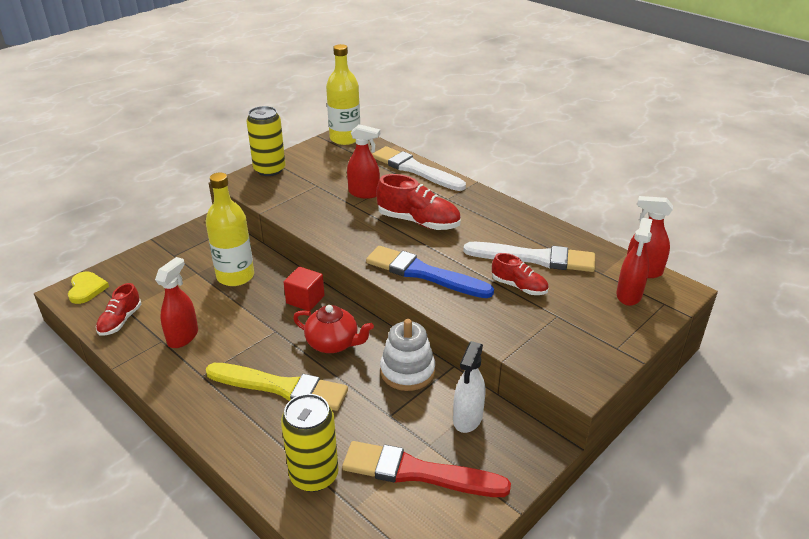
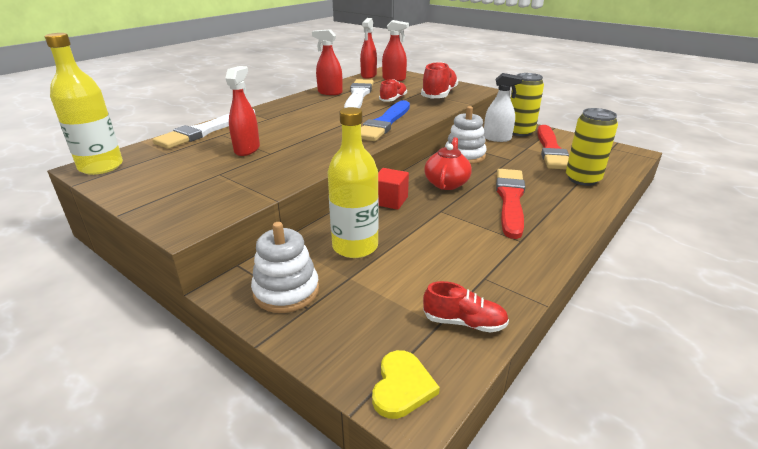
camera: 95 degrees left, 5 degrees down
yellow heart [68,272,109,304] -> yellow heart turned 120 degrees clockwise [372,350,440,419]
red spray bottle [155,257,198,348] -> red spray bottle moved to [312,29,343,95]
yellow brush [206,363,348,411] -> red brush [496,169,525,239]
yellow can [247,106,286,176] -> yellow can moved to [511,73,544,136]
red shoe [376,174,461,230] -> red shoe moved to [421,62,458,98]
none -> white stacking toy [251,222,319,313]

